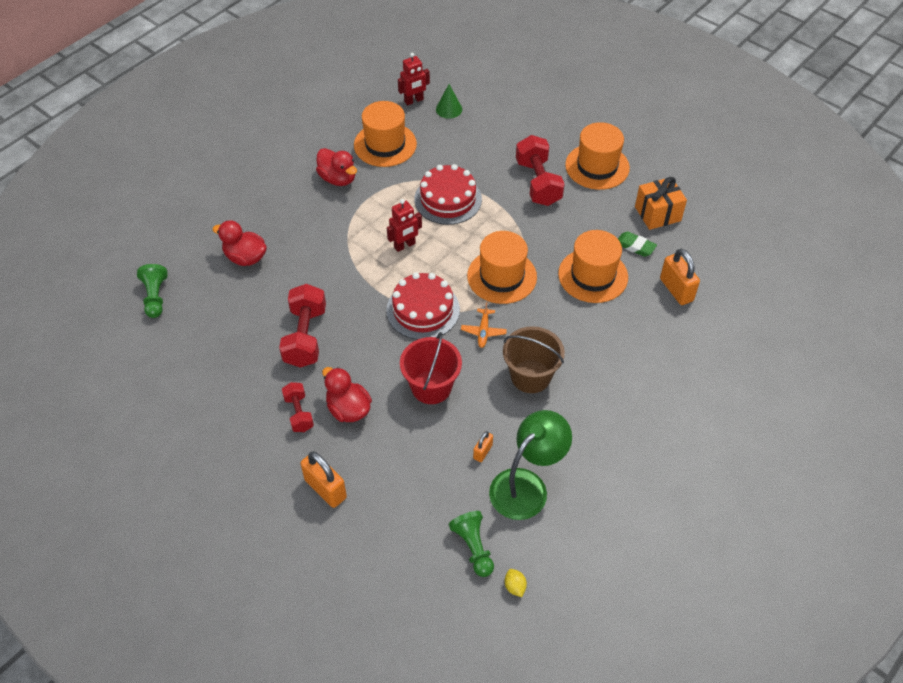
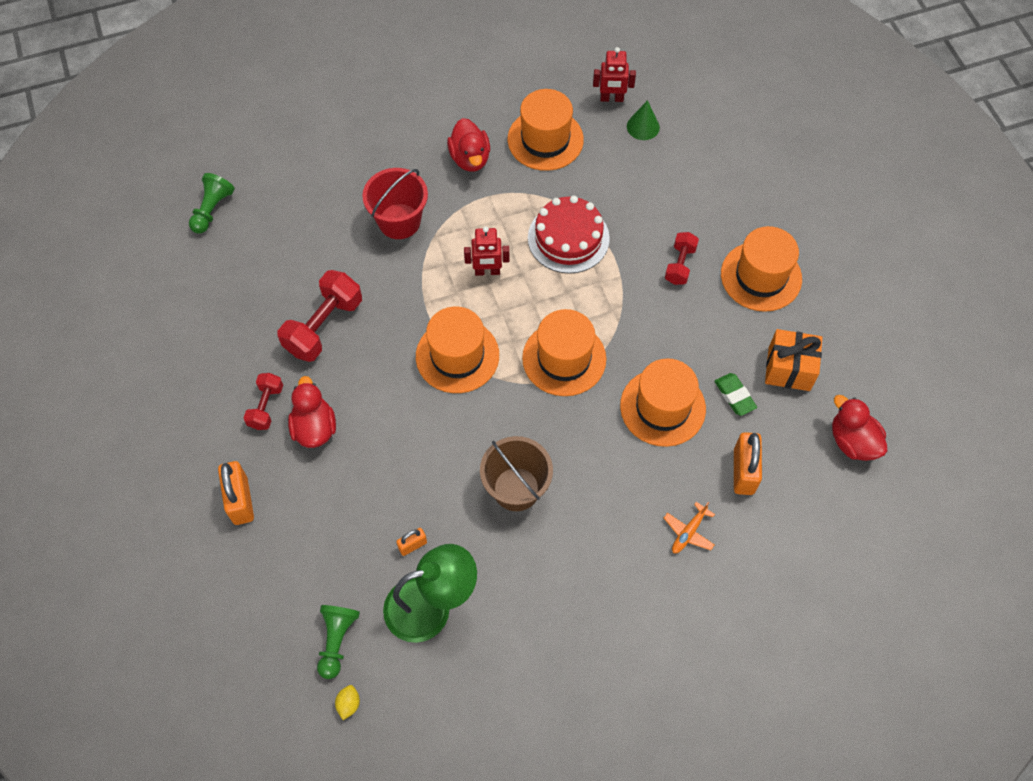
camera: 30 degrees right, 10 degrees up
red duck [212,220,267,266] -> red duck moved to [832,395,887,461]
red cake [386,272,460,340] -> orange hat [416,307,499,393]
red bucket [400,332,462,404] -> red bucket moved to [362,168,428,239]
orange plane [461,302,507,348] -> orange plane moved to [664,502,715,553]
red dumbbell [516,135,564,206] -> red dumbbell [665,232,699,285], size x0.58

